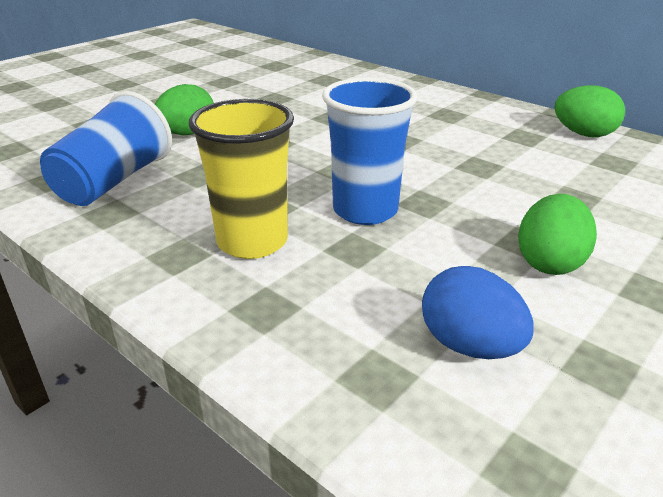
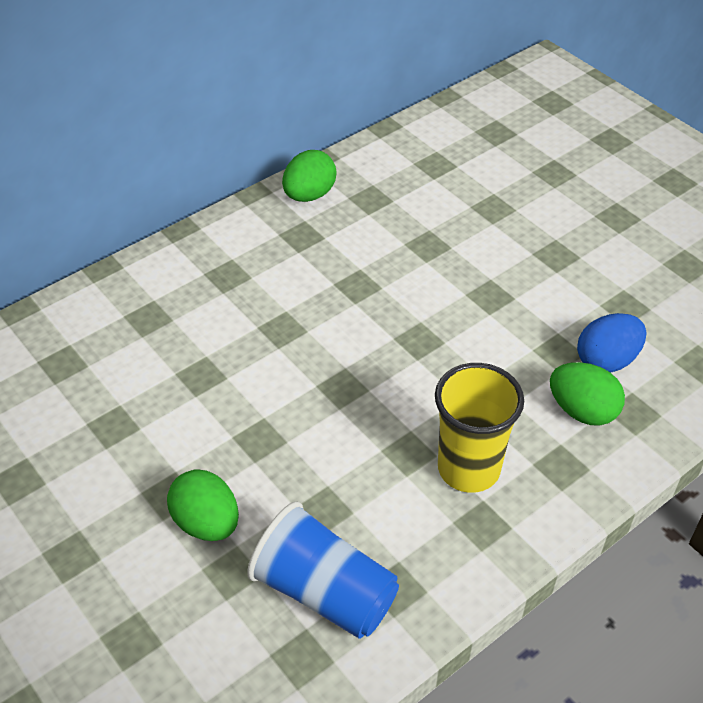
camera: 80 degrees left, 15 degrees up
blue cup [322,78,418,225] -> none
green egg [518,194,597,275] -> green egg moved to [550,362,625,426]

